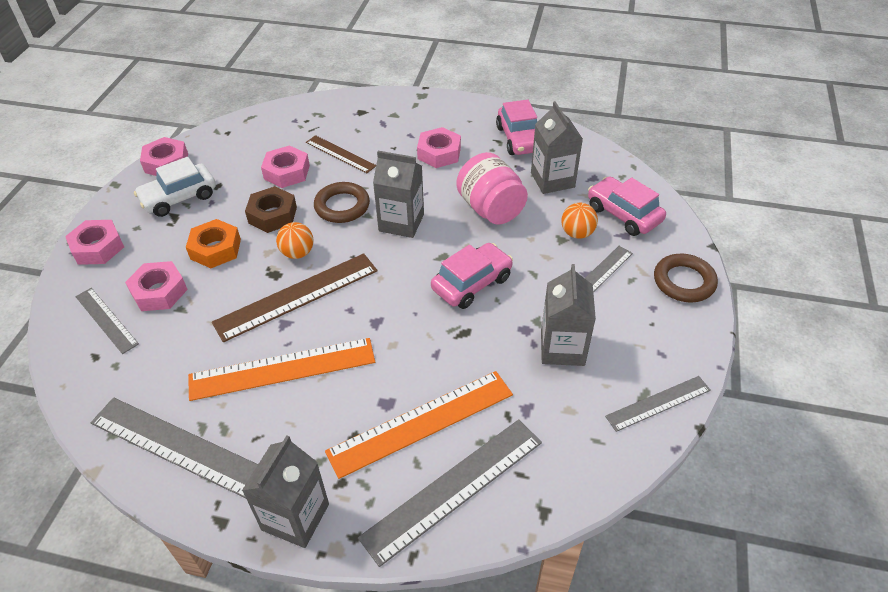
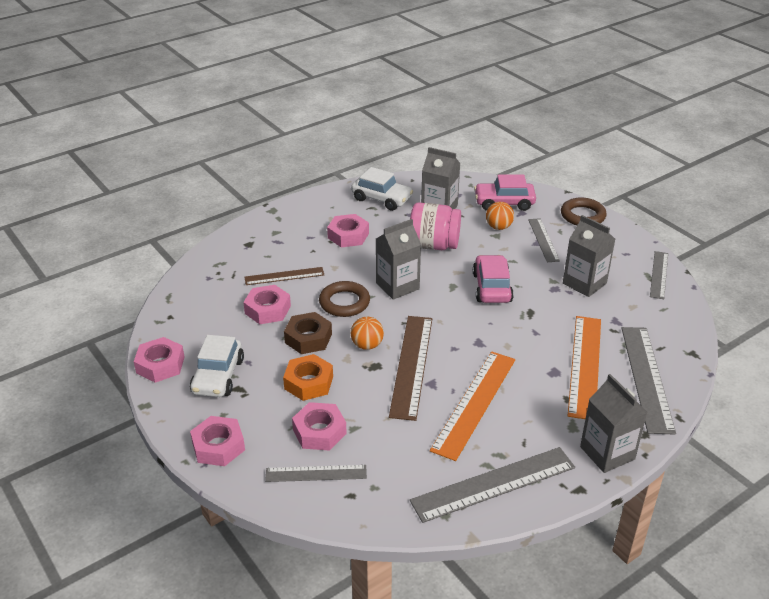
camera: 50 degrees left, 10 degrees down
pink car [496,99,537,155] -> white car [351,167,413,211]

